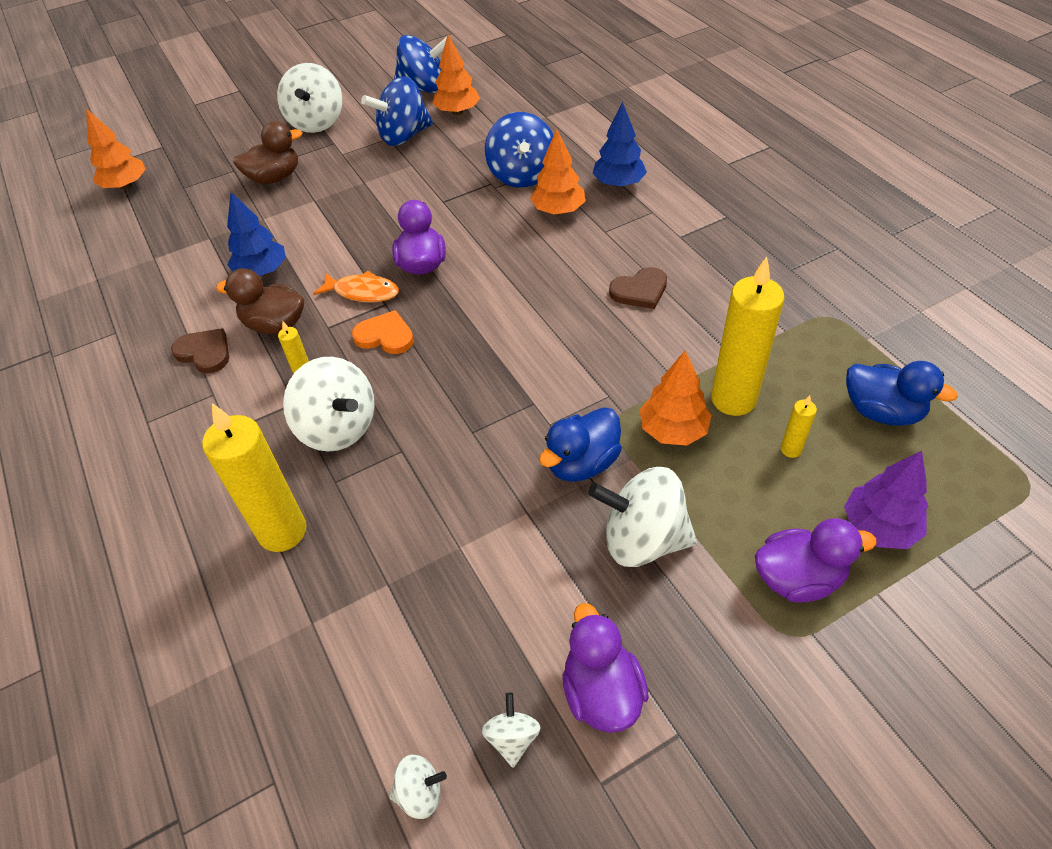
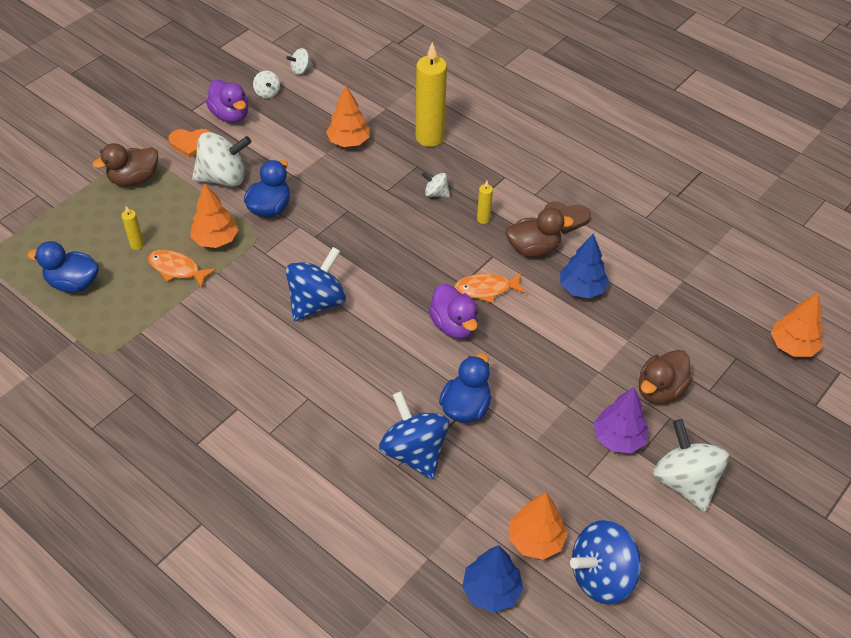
camera: 155 degrees right, 0 degrees up
white spinning top [283,357,375,452] -> white spinning top [422,172,450,198], size x0.48
orange heart [352,310,414,354] -> orange heart moved to [168,129,211,158]
blue spinning top [361,76,433,146] -> blue spinning top moved to [286,247,346,321]
orange tree [530,129,585,215] -> orange tree moved to [326,85,370,147]
blue tree [592,102,647,188] -> blue tree moved to [462,545,523,613]
brown heart [609,267,667,309] -> none
yellow candle [711,257,785,416] -> orange fish [148,250,216,288]
purple duck [755,518,877,603] -> brown duck [92,143,158,186]
purple tree [844,451,928,549] -> purple tree moved to [594,387,649,453]
none -> blue duck [439,354,491,423]

